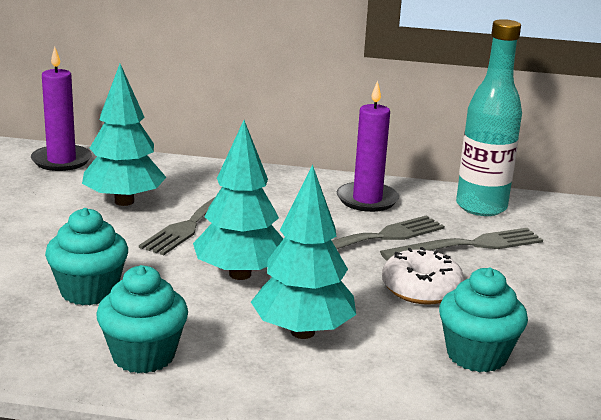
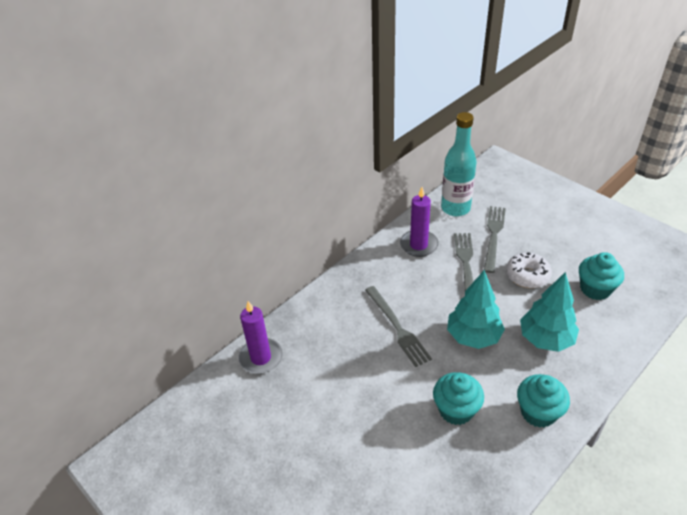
camera: 50 degrees left, 20 degrees up
turquoise tree [82,64,167,206] -> none

